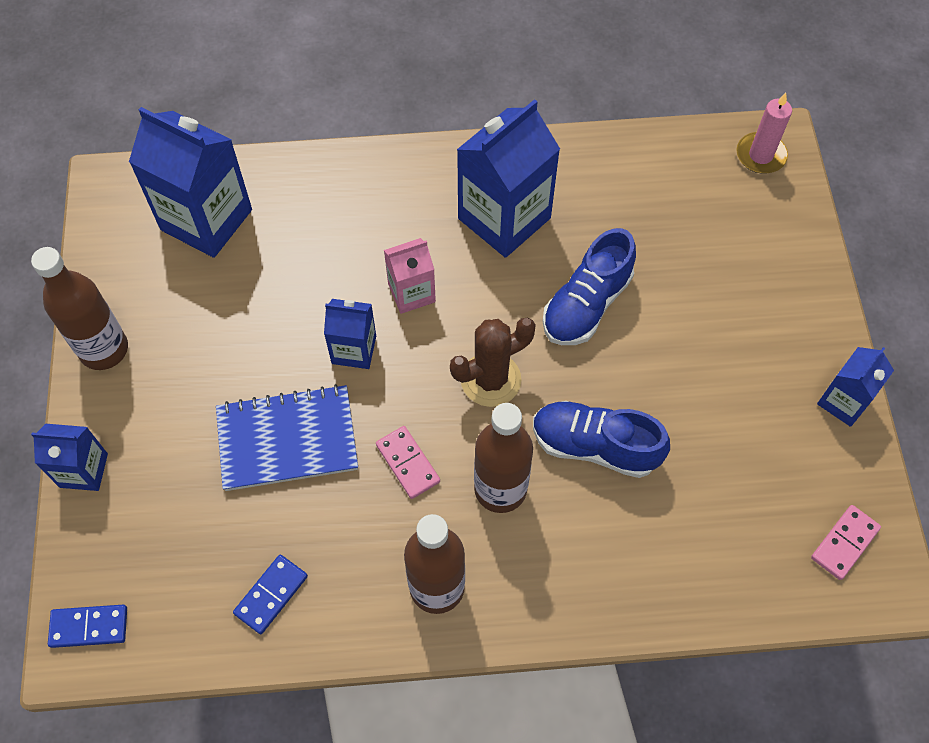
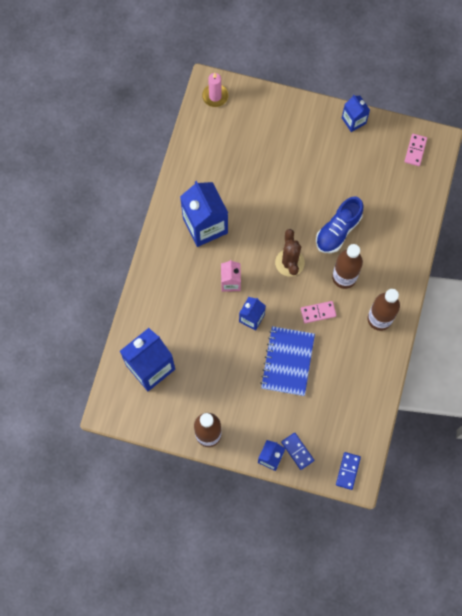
camera: 70 degrees left, 10 degrees up
blue domino [233,555,308,634] -> blue domino moved to [281,433,314,470]
blue shoe [542,228,636,345] -> none
pink domino [811,505,881,580] -> pink domino turned 45 degrees clockwise [405,134,427,166]

